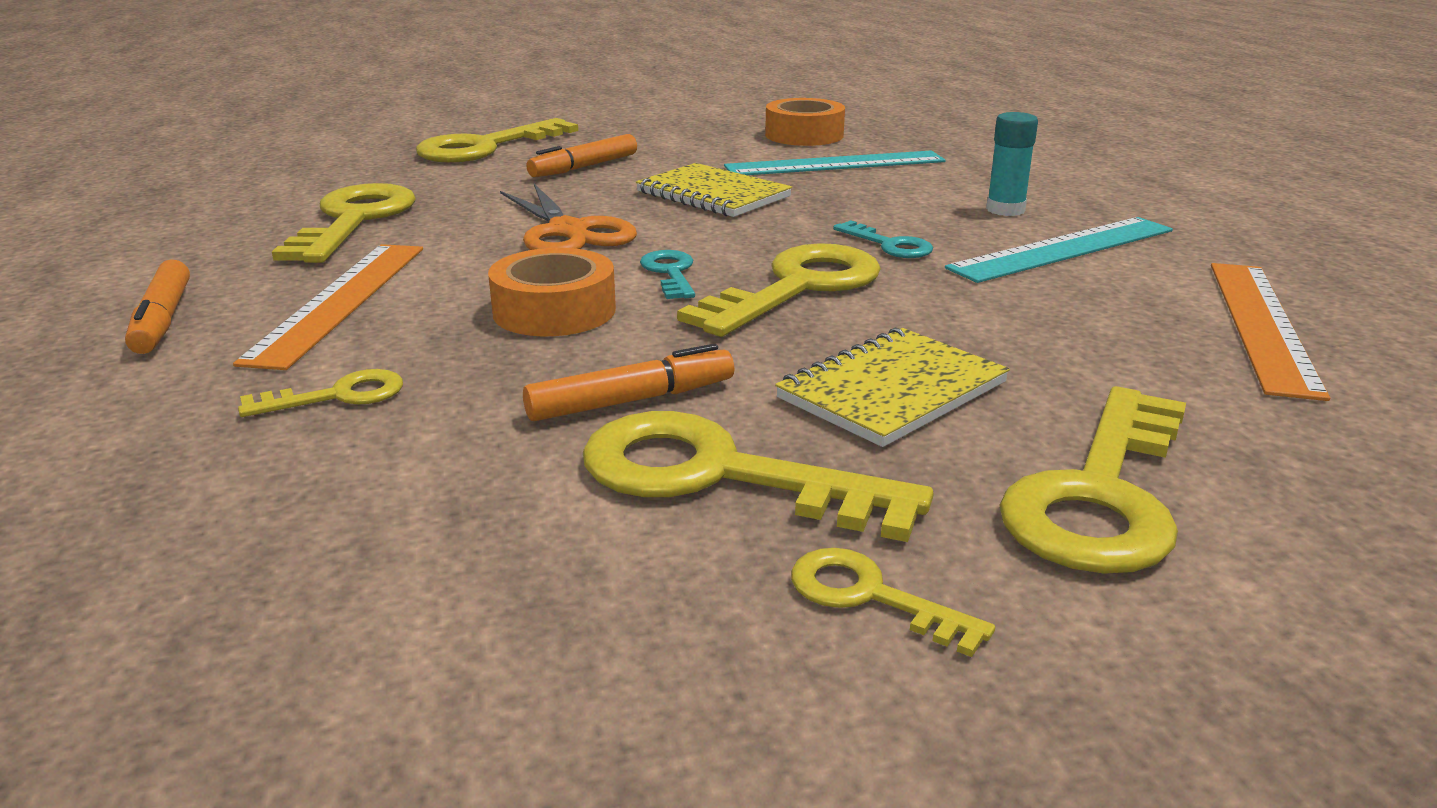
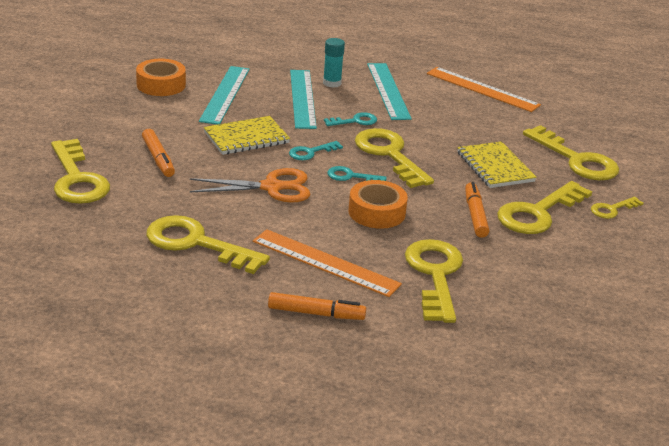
camera: 70 degrees left, 5 degrees up
yellow key [238,369,403,417] -> yellow key [405,239,463,323], size x1.99
none -> turquoise key [289,141,343,160]
none -> turquoise ruler [290,70,317,129]

